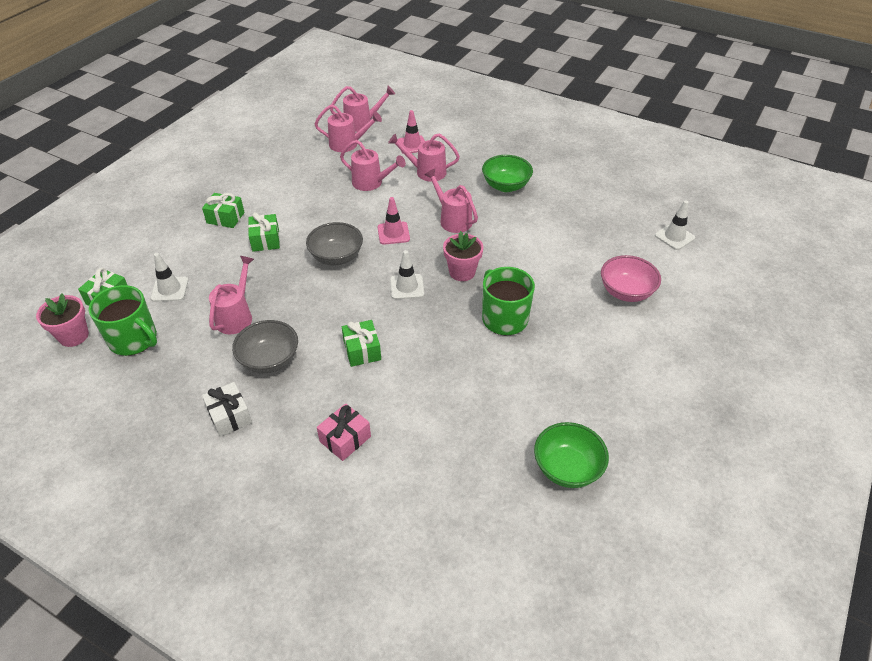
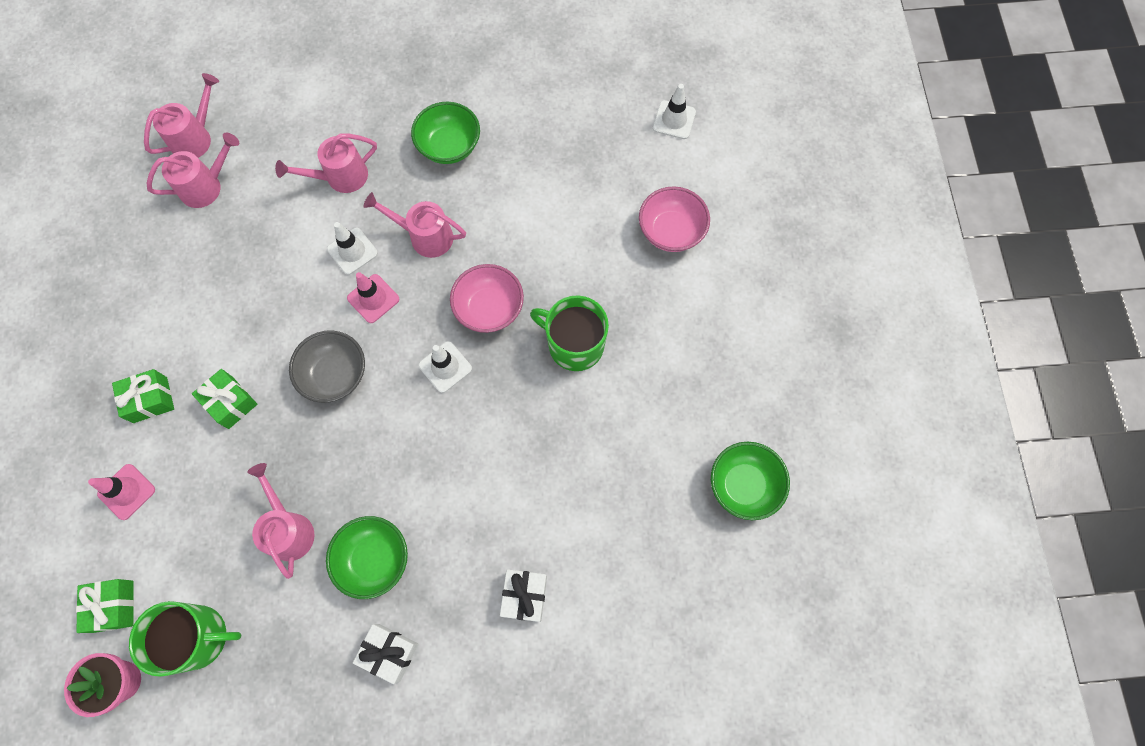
camera: 35 degrees left, 25 degrees up
white traffic cone [150,253,189,302] -> white traffic cone moved to [327,222,378,275]
grey bowl [232,320,298,374] -> green bowl [326,516,408,599]
pink gift [317,403,371,461] -> white gift [500,569,547,622]
pink watering can [340,140,406,191] -> none
green gift [342,320,381,367] -> none
pink traffic cone [398,110,425,154] -> pink traffic cone moved to [88,464,155,520]
pink flower pot [443,231,483,281] -> pink bowl [450,264,524,333]

